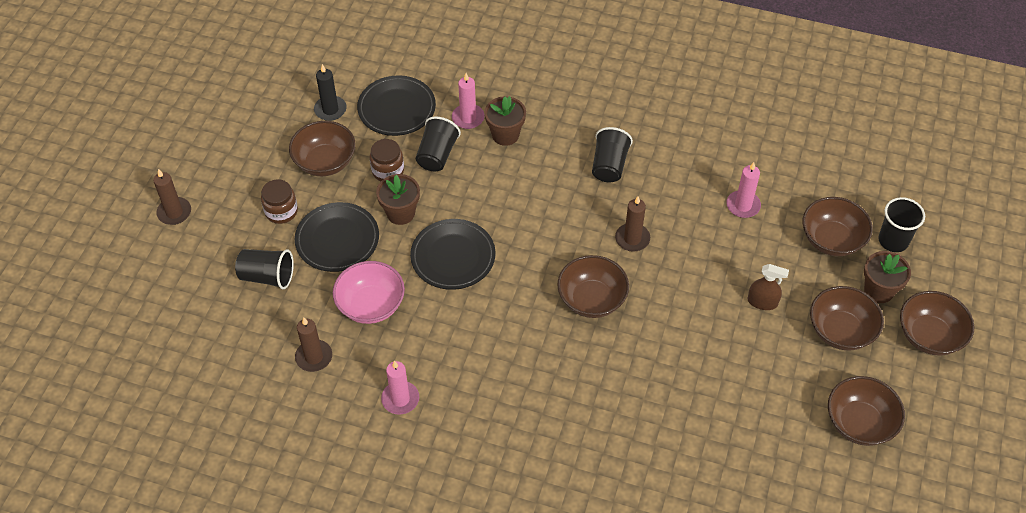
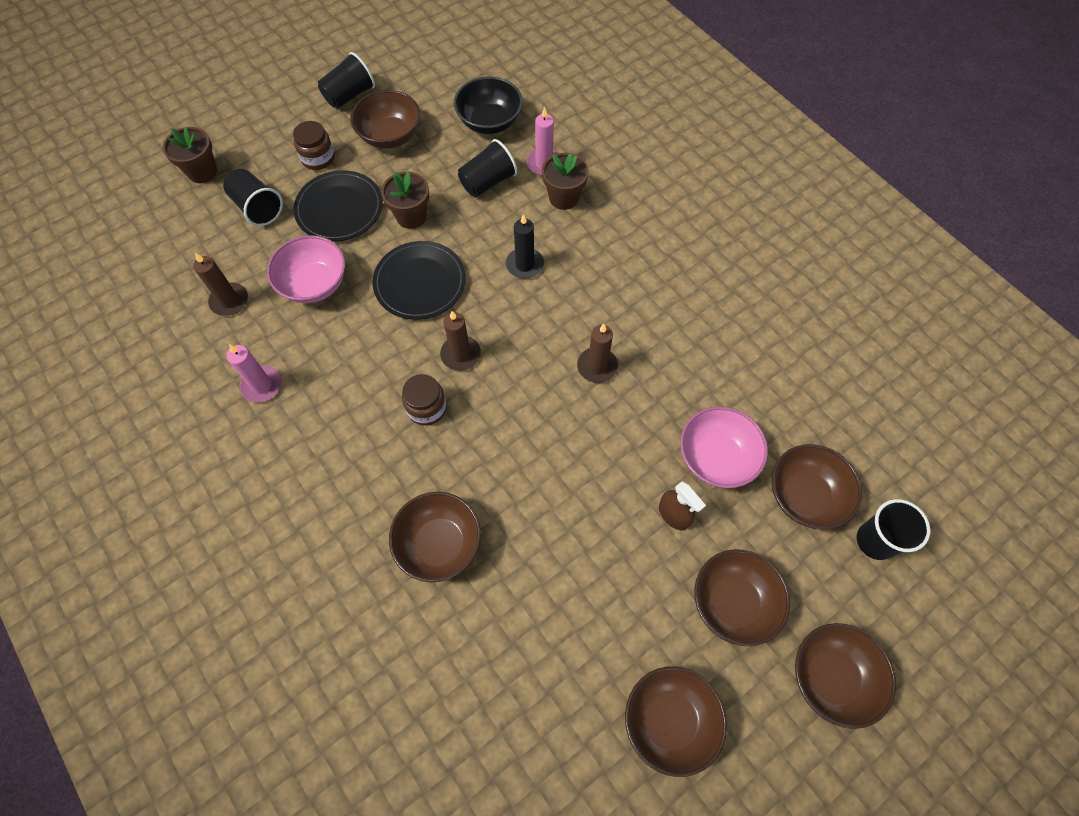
camera: 35 degrees right, 10 degrees up
brown candle [153,169,191,225] -> brown candle moved to [440,311,481,371]
black candle [314,64,347,121] -> black candle moved to [506,214,544,279]
black plate [357,75,436,136] -> black bowl [454,77,523,134]
brown jar [370,139,404,181] -> brown jar moved to [402,374,447,426]
brown bowl [557,255,629,318] -> brown bowl moved to [389,492,481,582]
black cup [592,127,633,182] -> black cup moved to [318,52,375,109]
pink candle [726,162,761,218] -> none
brown flower pot [864,251,911,303] -> brown flower pot moved to [163,127,217,183]
none -> pink bowl [680,407,768,488]

